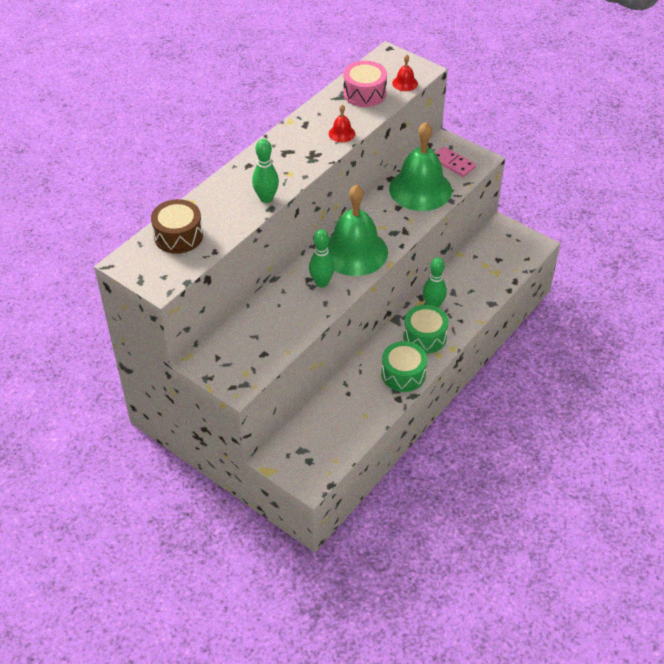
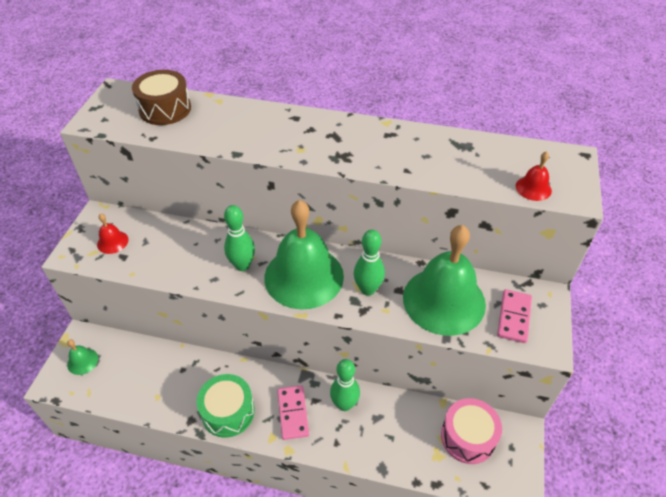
camera: 65 degrees right, 0 degrees up
green bowling pin [252,139,279,203] -> green bowling pin moved to [354,229,385,296]
red bell [329,105,355,142] -> red bell moved to [97,213,129,254]
pink drum [343,61,387,107] -> pink drum moved to [441,398,502,464]
green drum [403,305,449,354] -> pink domino [277,385,309,440]
none -> green bell [67,339,98,375]

